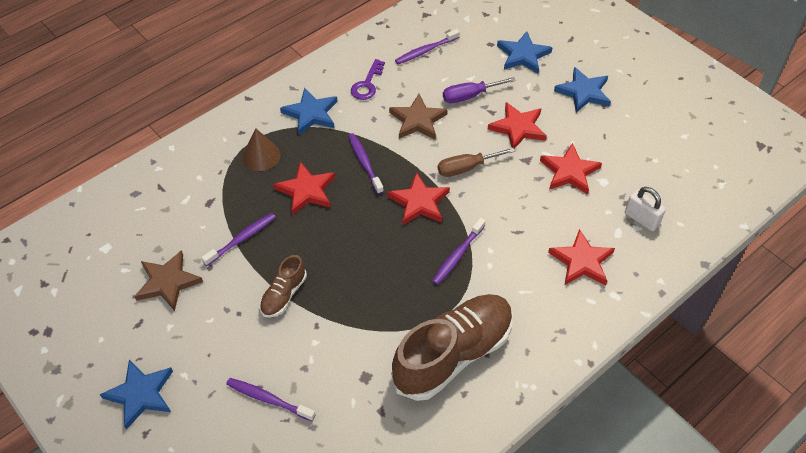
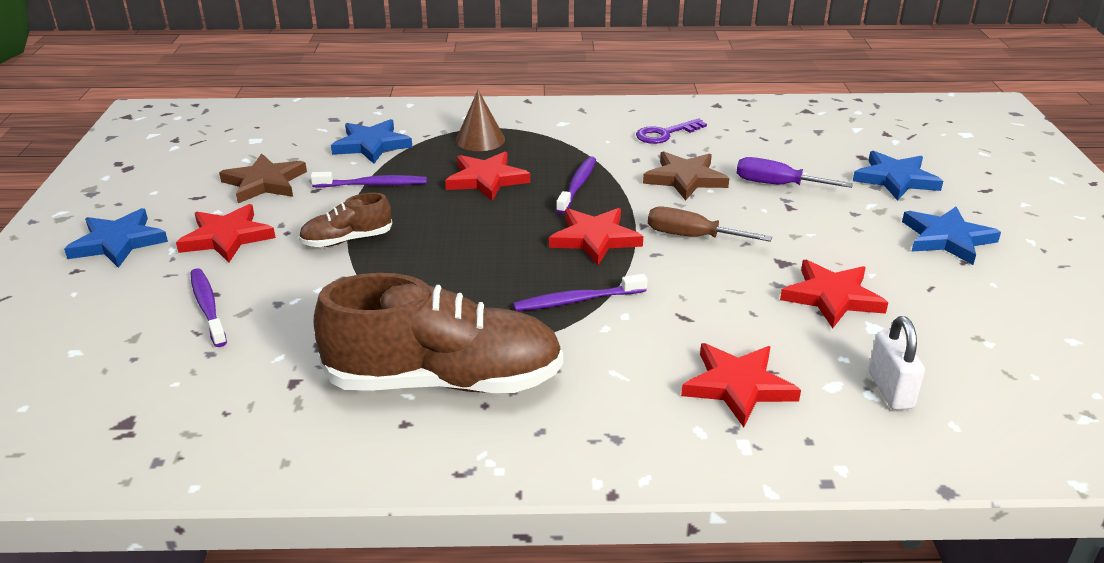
camera: 40 degrees right, 20 degrees down
blue star [280,88,338,135] -> blue star moved to [331,119,412,164]
purple toothbrush [395,29,460,64] -> none
red star [488,102,547,149] -> red star moved to [176,204,276,263]

